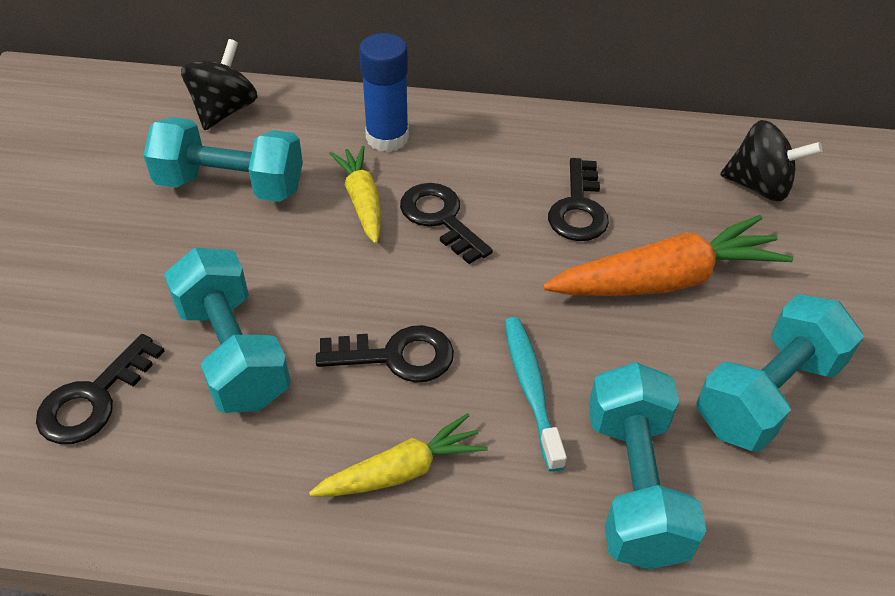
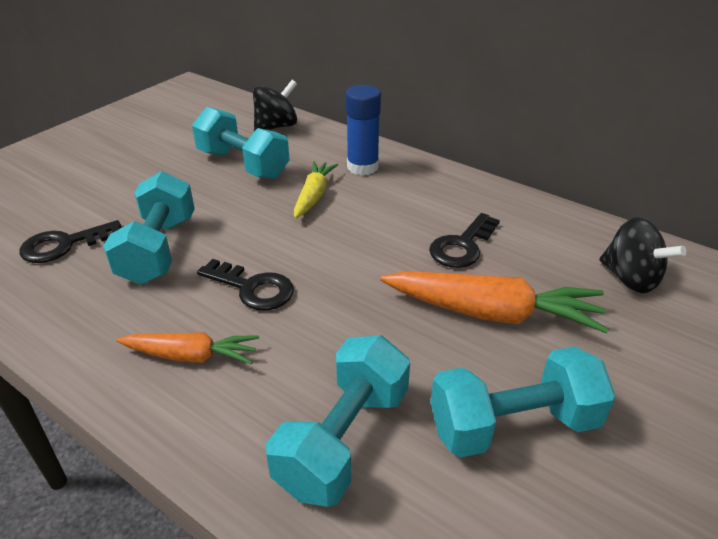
camera: 30 degrees right, 10 degrees down
yellow carrot [309,413,488,497] -> orange carrot [116,332,259,364]
black key [400,183,493,264] -> none
turquoise toothbrush [505,317,567,472] -> none

